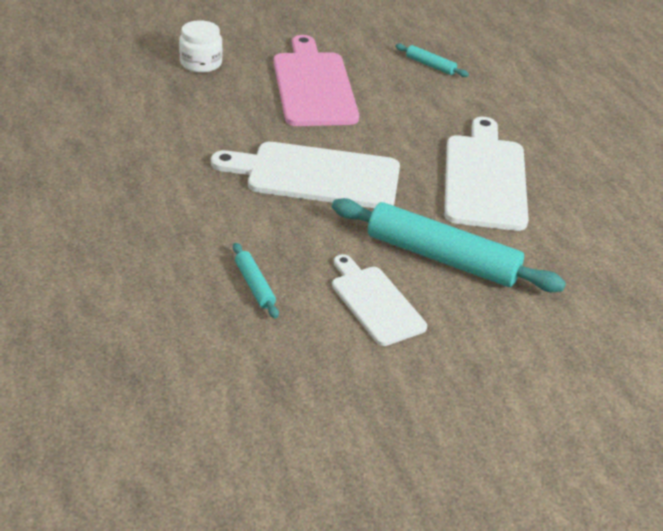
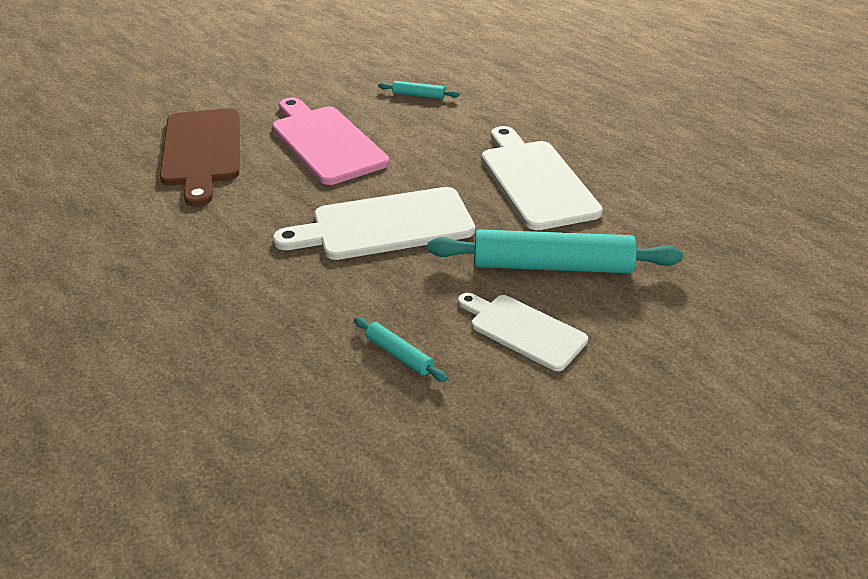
camera: 20 degrees left, 0 degrees up
white jar [179,20,223,73] -> brown cutting board [160,109,239,206]

